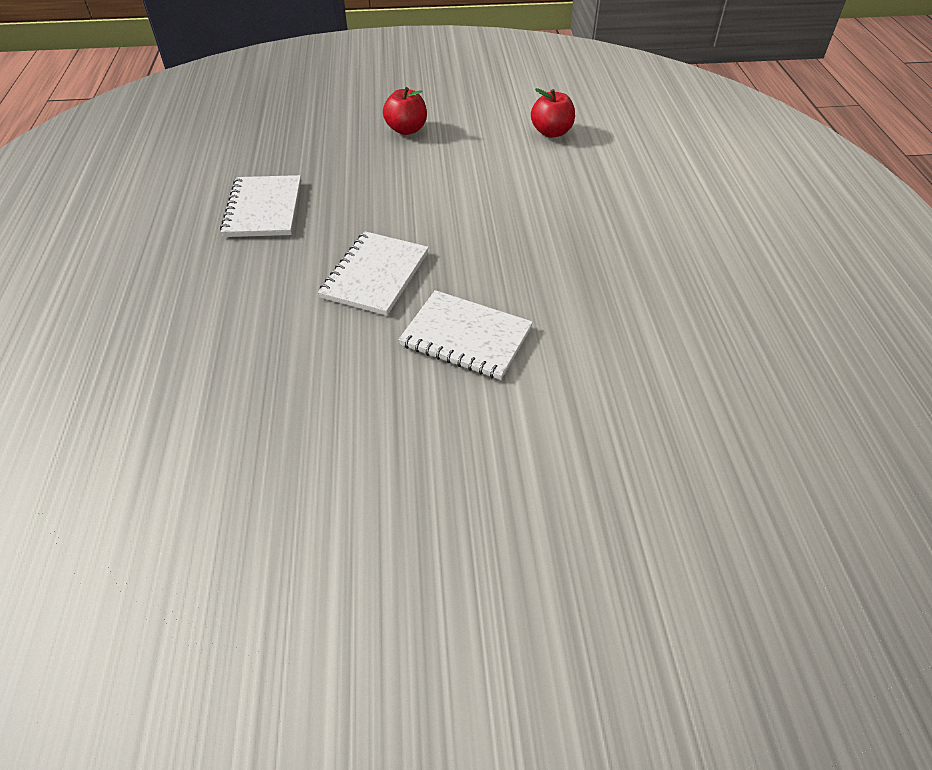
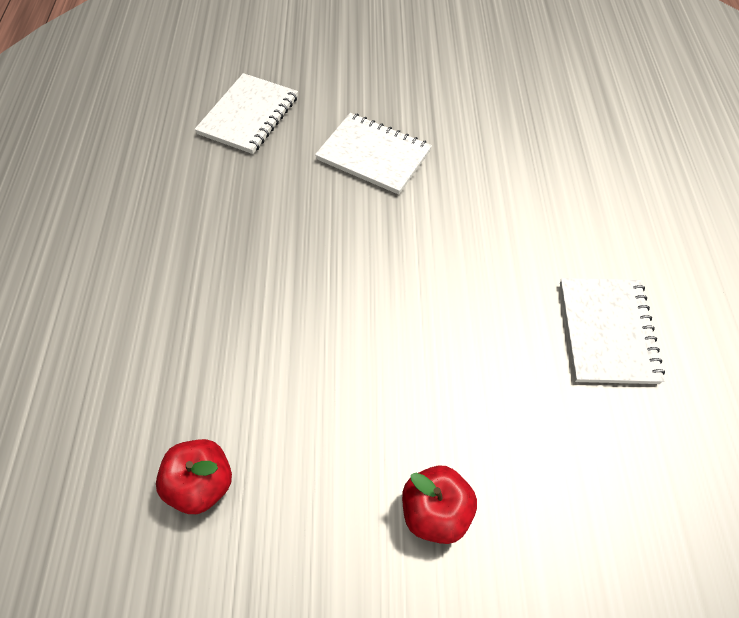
camera: 175 degrees left, 10 degrees up
white notebook [318,231,429,316] -> white notebook moved to [195,73,298,154]

